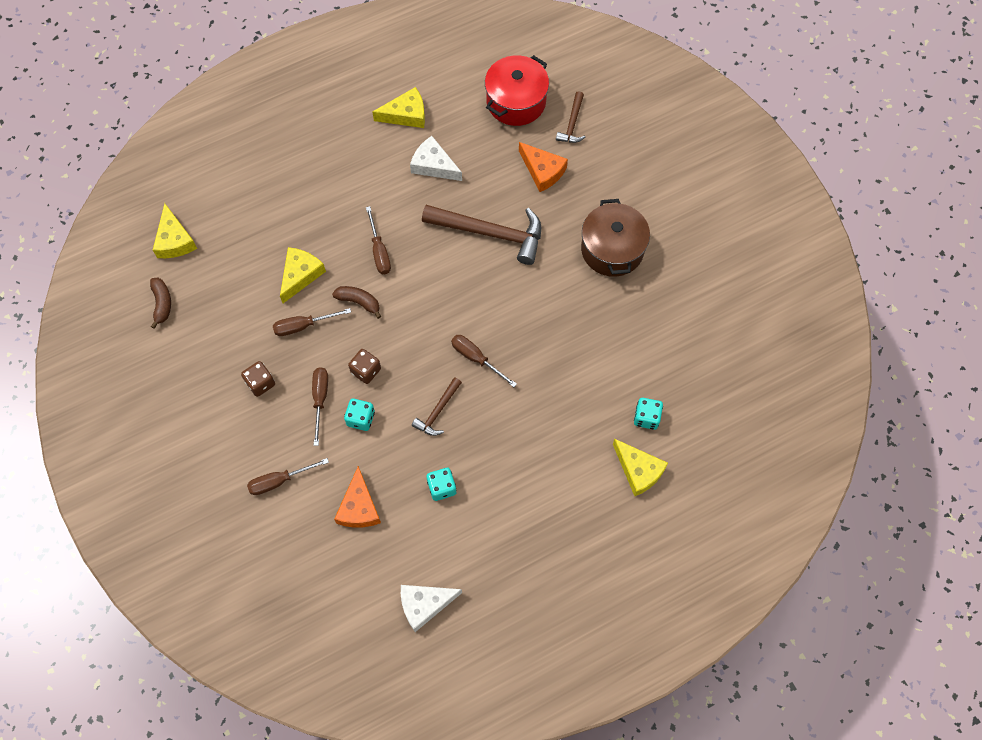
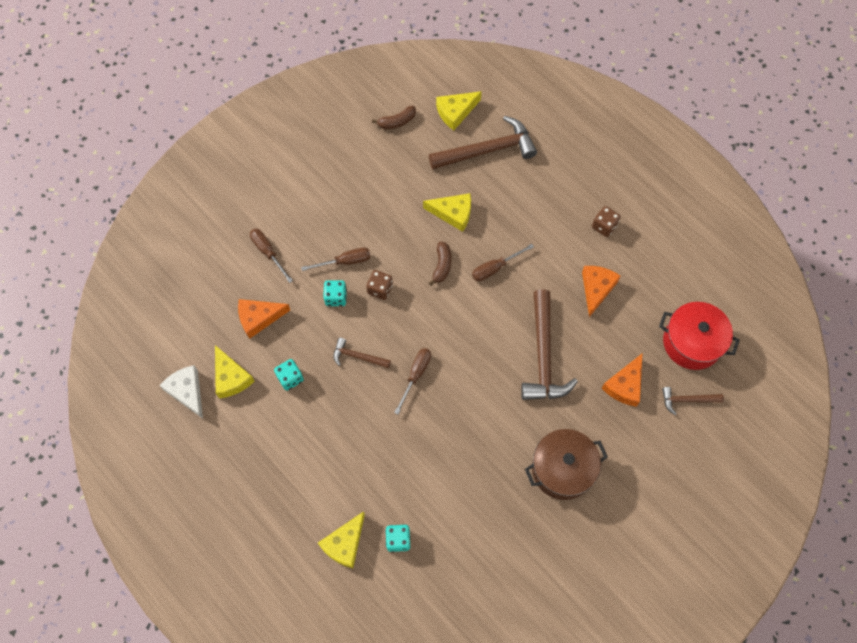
camera: 75 degrees right, 0 degrees up
brown dice [241,361,275,397] -> brown dice moved to [592,206,621,237]
brown screwdriver [273,308,351,336] -> none
yellow cheese [373,87,425,128] -> yellow cheese moved to [215,345,255,398]
white cheese [410,136,462,181] -> orange cheese [582,266,621,317]
none -> brown hammer [429,116,537,169]

